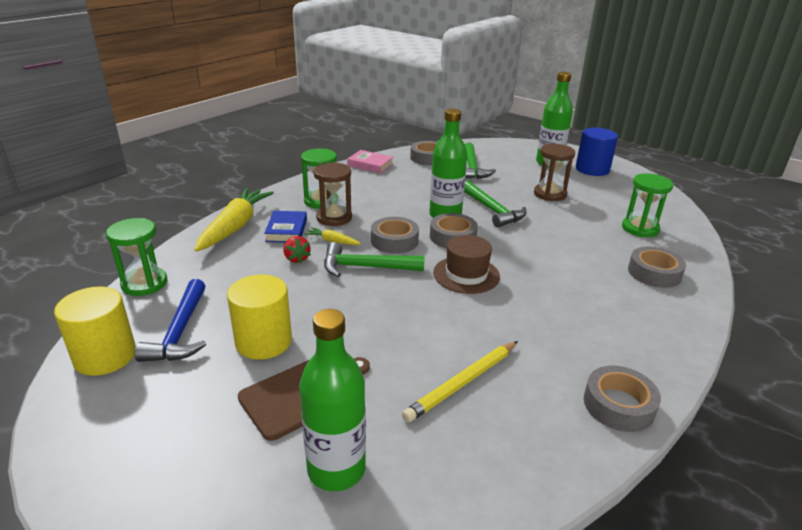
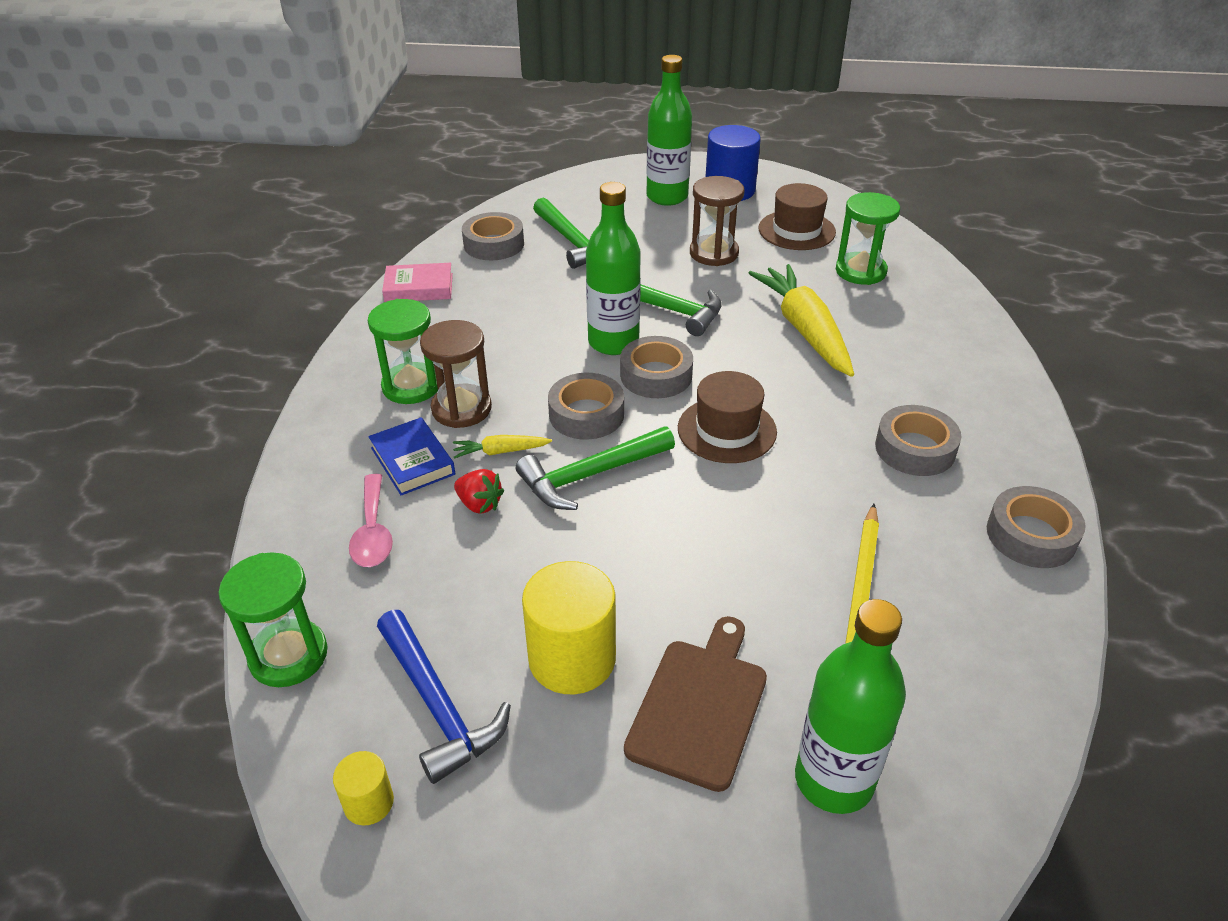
camera: 30 degrees left, 10 degrees up
yellow cylinder [54,286,136,376] -> yellow cylinder [333,751,394,825], size x0.50
yellow carrot [194,188,274,252] -> yellow carrot moved to [748,264,854,377]
grey tape [628,247,686,288] -> grey tape moved to [875,405,961,476]
none -> pink spoon [349,474,393,567]
none -> brown hat [759,183,836,250]

